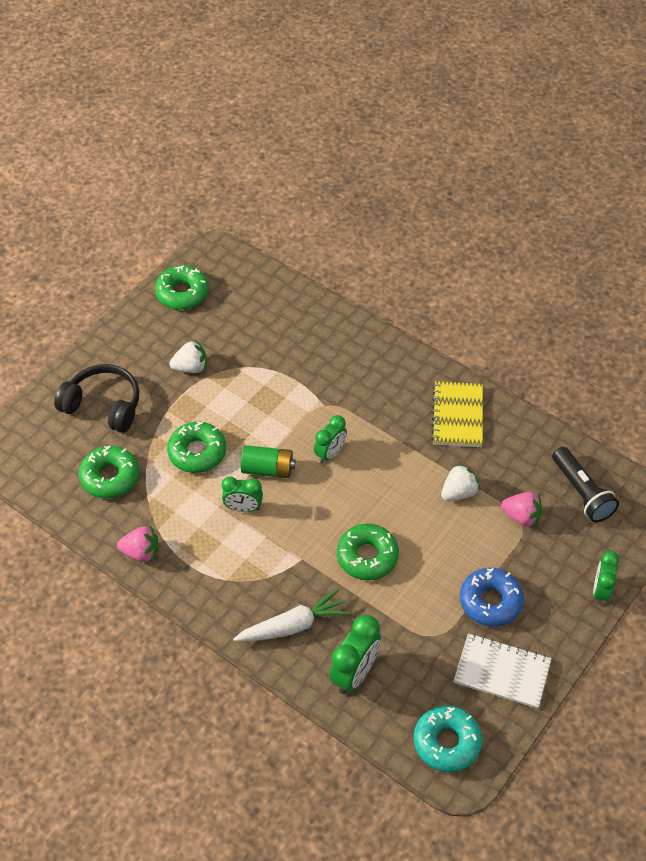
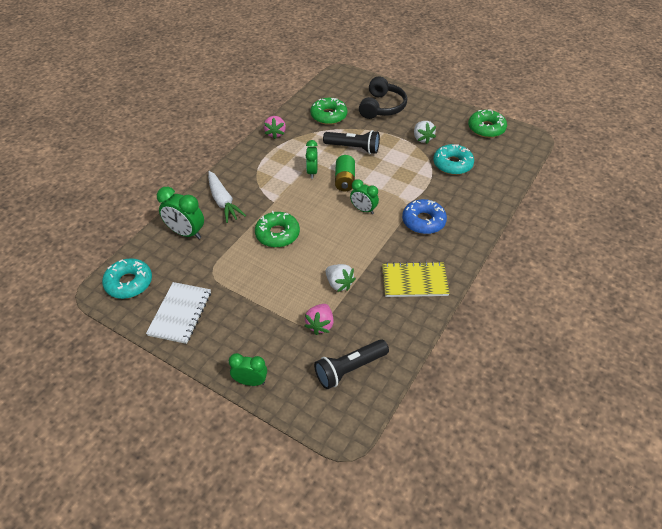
camera: 85 degrees right, 5 degrees down
green donut [167,421,226,473] -> black flashlight [323,130,380,154]
blue donut [460,568,524,627] -> blue donut moved to [402,199,447,234]
none -> turquoise donut [433,144,474,175]

